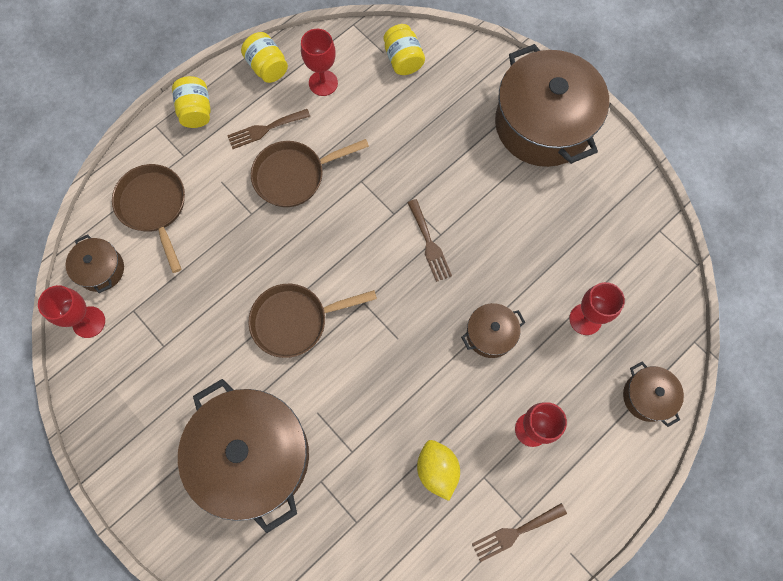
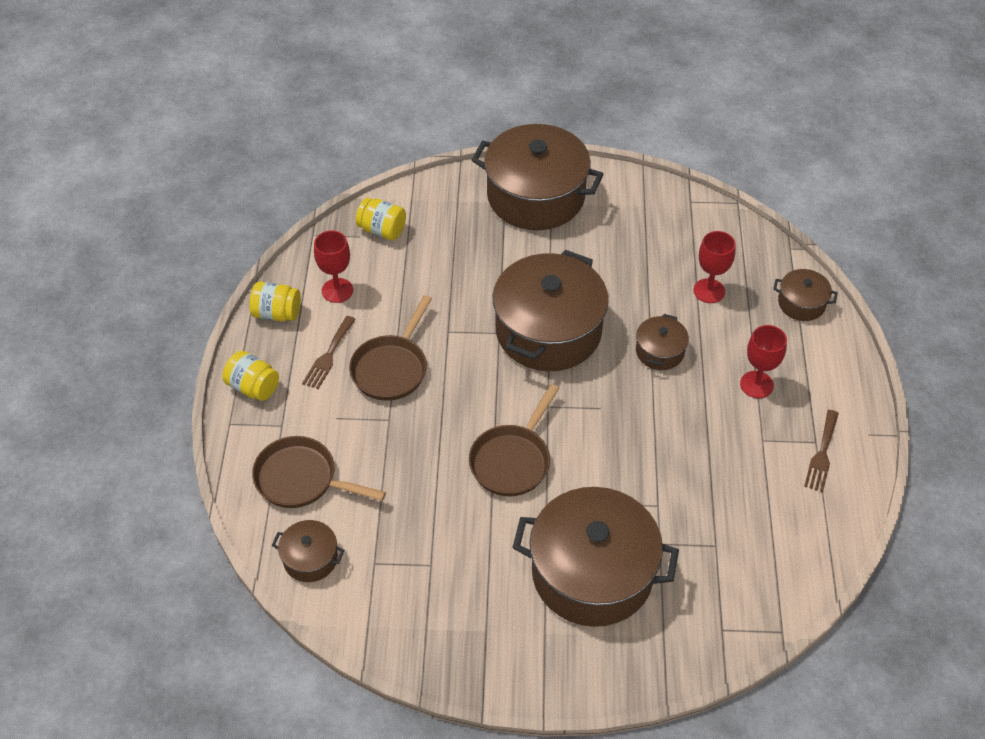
camera: 45 degrees left, 20 degrees down
red goblet [38,285,105,338] -> none
brown fork [407,199,452,282] -> brown pot [493,250,609,371]
yellow lemon [417,440,460,501] -> none

